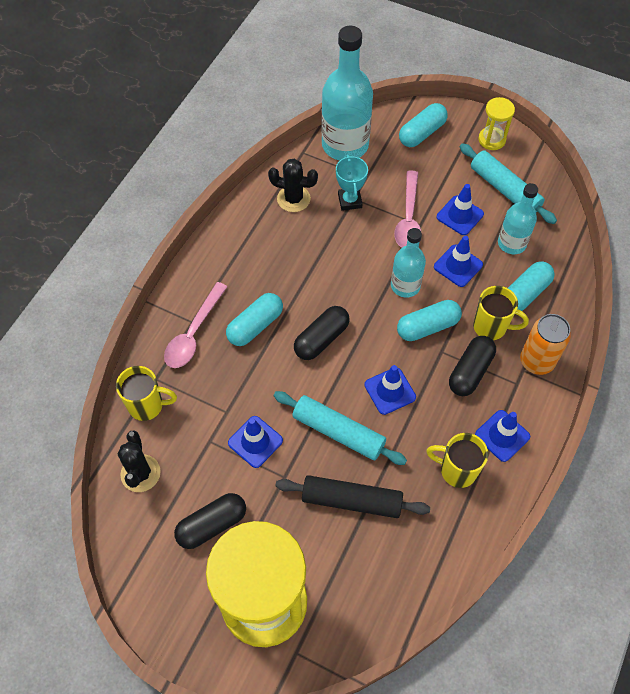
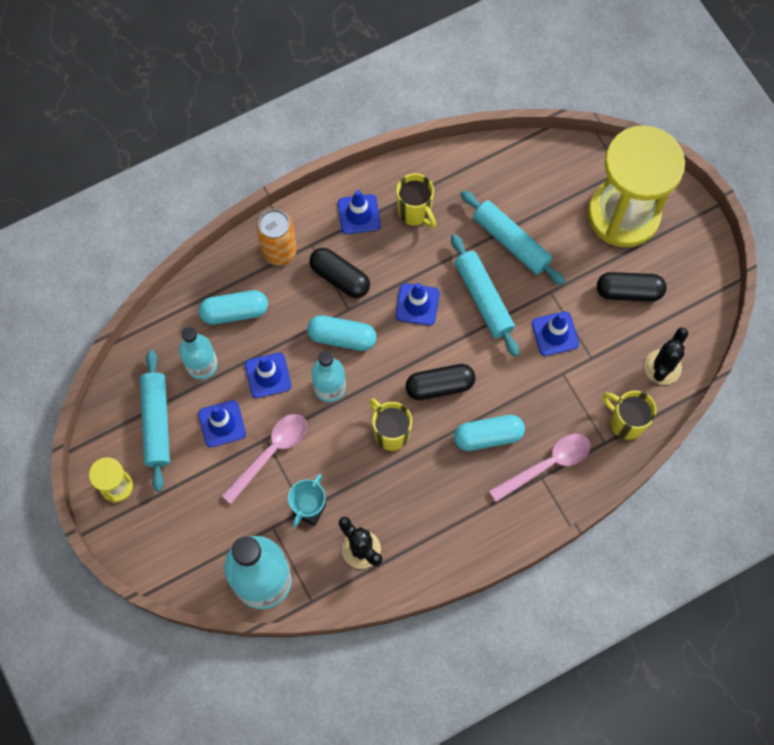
camera: 145 degrees left, 10 degrees up
black rolling pin [275,475,430,518] -> turquoise rolling pin [461,190,566,285]
turquoise capsule [399,103,448,147] -> none
black capsule [449,336,496,396] -> black capsule turned 60 degrees clockwise [309,248,370,298]
yellow mug [473,286,529,340] -> yellow mug moved to [370,399,412,451]

